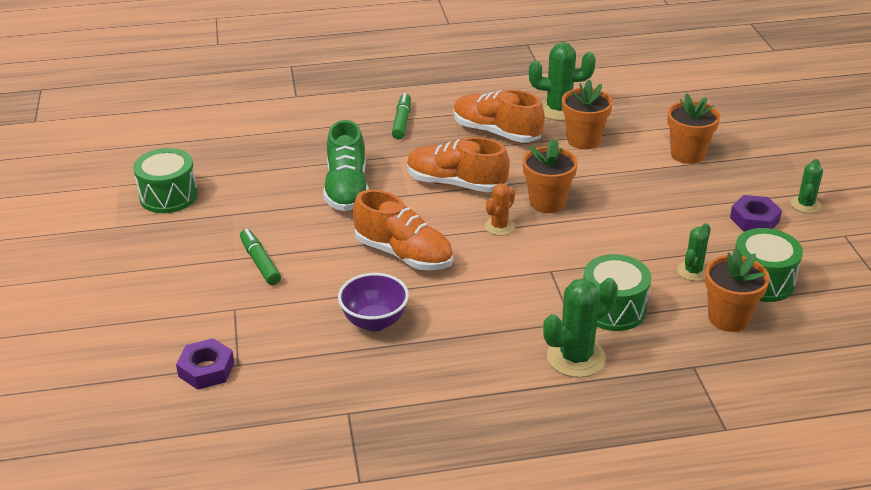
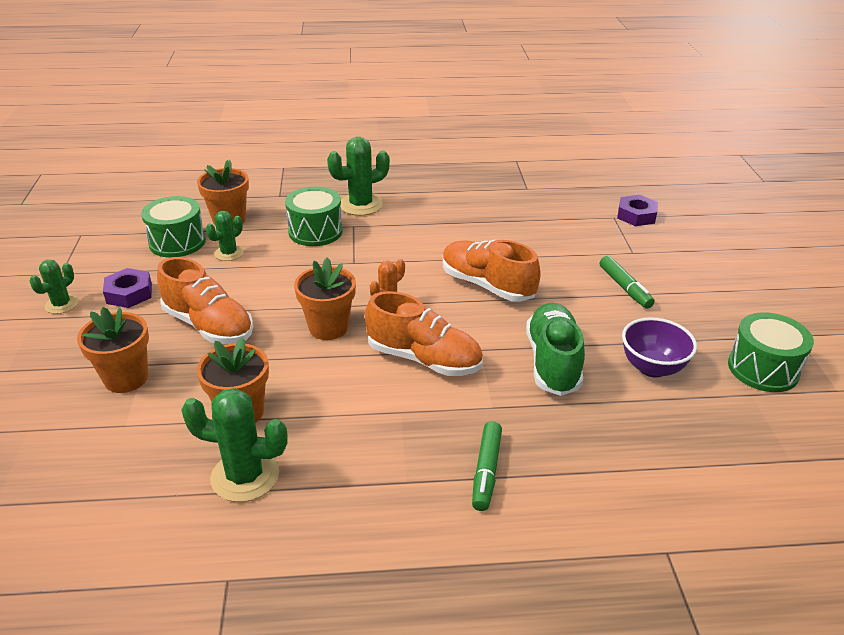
camera: 175 degrees left, 0 degrees up
purple bowl [338,273,409,332] -> purple bowl moved to [622,317,697,377]
orange shoe [454,90,545,143] -> orange shoe moved to [157,257,253,344]

